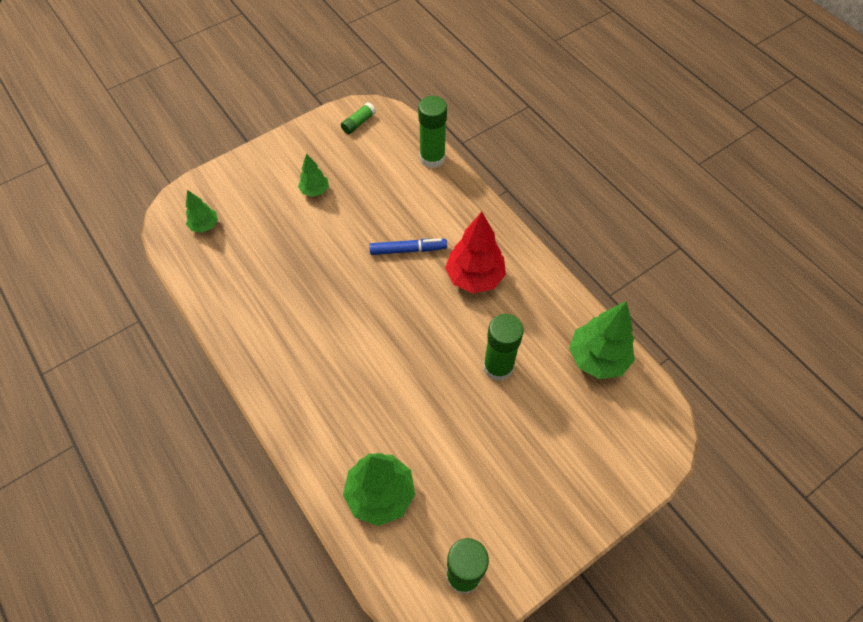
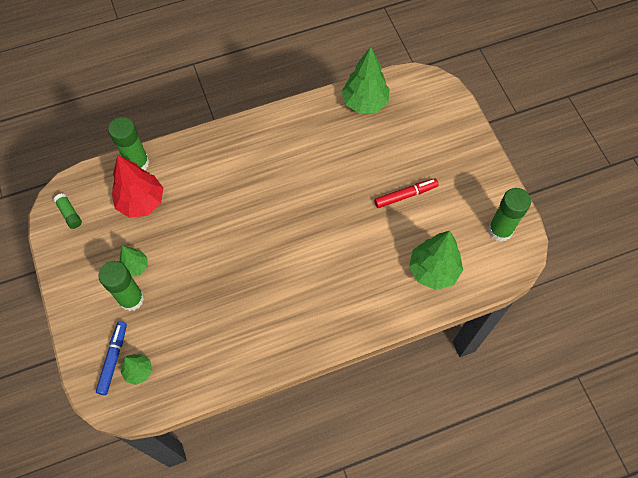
camera: 75 degrees left, 5 degrees up
blue marker [369,238,447,255] -> blue marker moved to [96,321,127,395]
red tree [445,212,506,293] -> red tree moved to [112,155,163,218]
green glue stick [483,314,524,381] -> green glue stick moved to [98,261,144,311]
none -> red marker [374,178,439,208]

